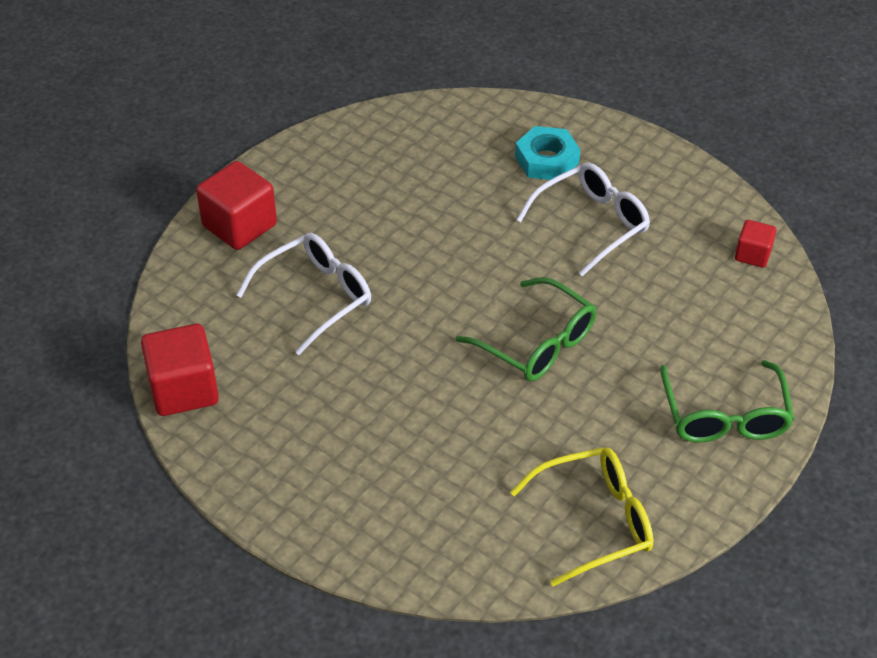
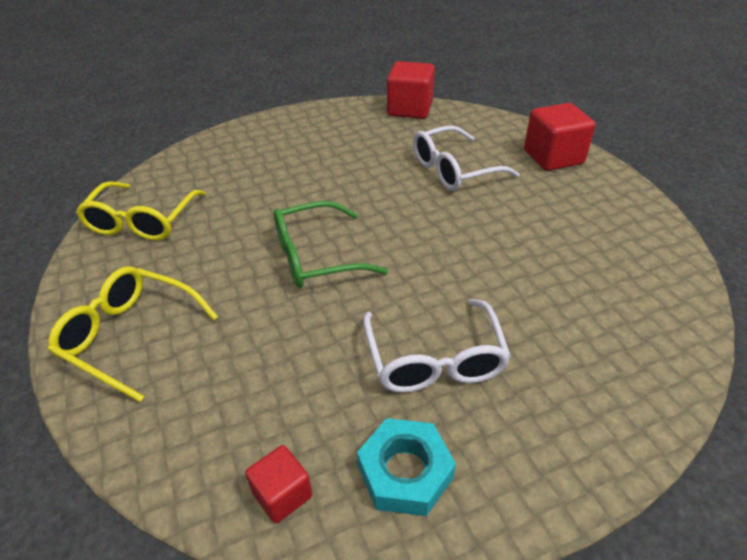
camera: 120 degrees right, 5 degrees down
white glasses [236,233,371,355] -> white glasses turned 75 degrees clockwise [413,125,520,191]
turquoise nut [515,126,580,180] -> turquoise nut moved to [357,418,456,516]
green glasses [660,360,794,443] -> yellow glasses [48,266,218,402]

